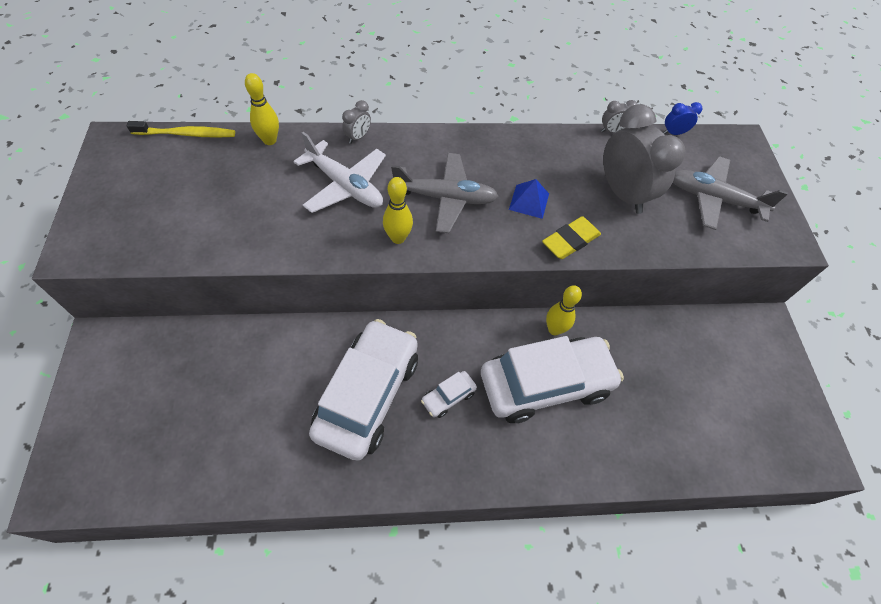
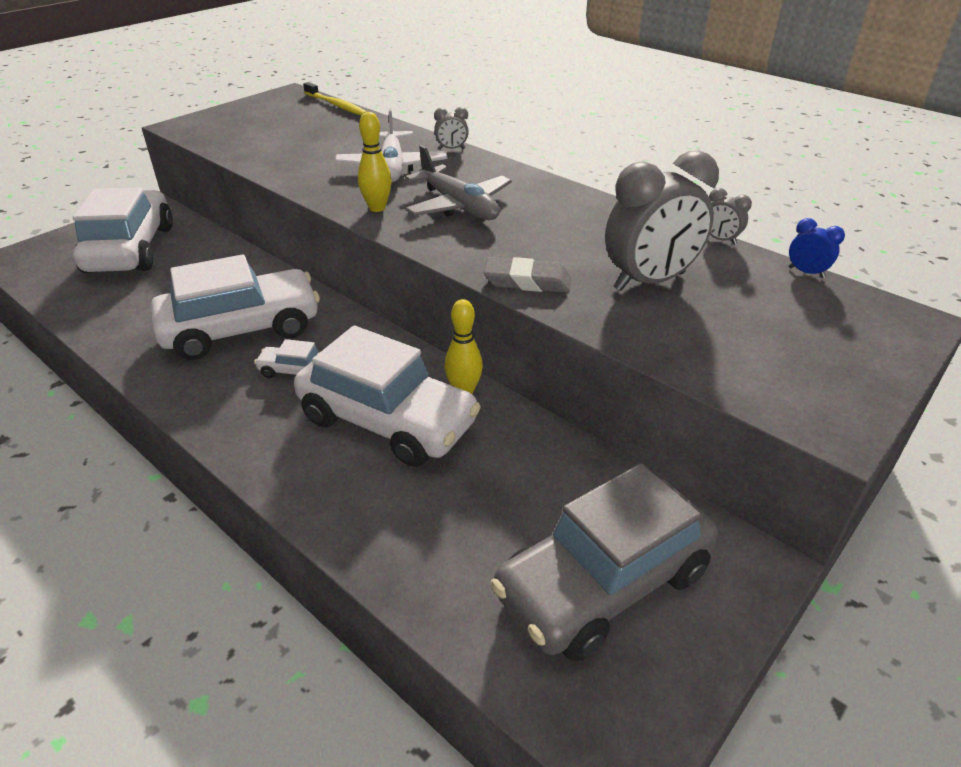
camera: 50 degrees right, 20 degrees down
yellow bowling pin [245,73,279,145] -> none
blue pyramid [509,179,549,219] -> none
yellow eraser [542,216,601,259] -> grey eraser [483,257,571,293]
grey clock [603,104,686,214] -> grey clock turned 45 degrees clockwise [605,151,719,291]
grey plane [673,156,788,230] -> none
none -> white car [72,187,173,273]
none -> grey car [490,463,718,662]

